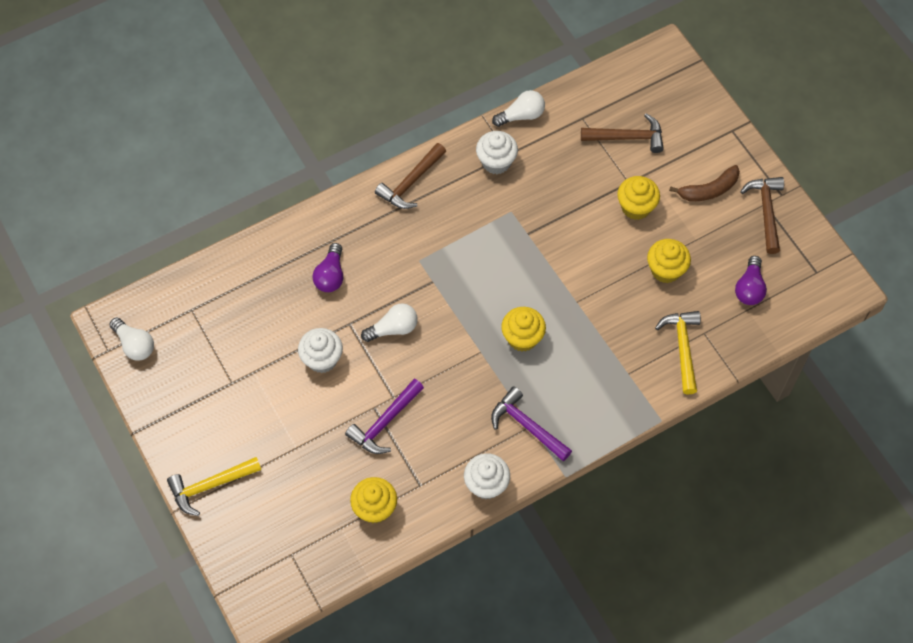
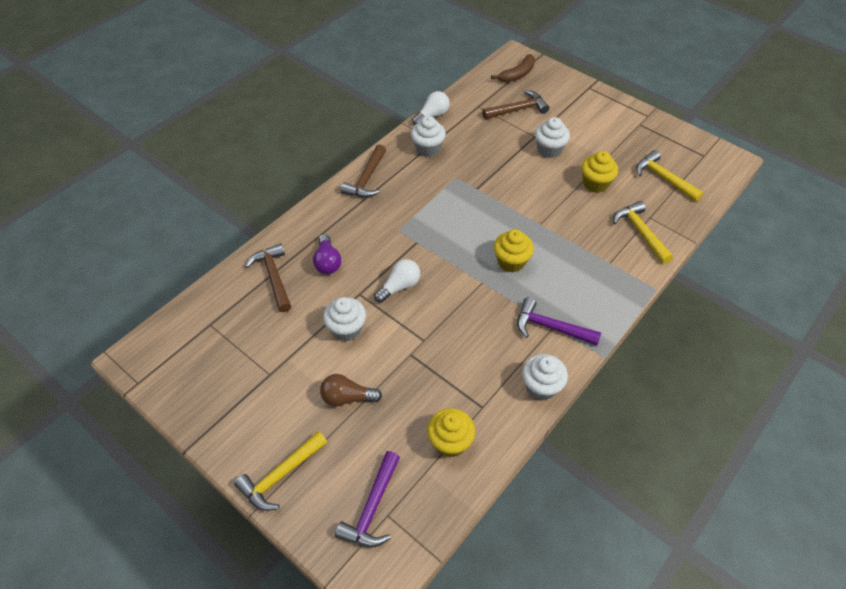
camera: 20 degrees left, 10 degrees down
white light bulb [109,317,154,361] -> none
purple hammer [345,379,424,454] -> purple hammer moved to [335,451,400,548]
yellow cupcake [617,176,660,220] -> white cupcake [535,117,570,158]
brown banana [669,165,740,201] -> brown banana moved to [491,54,535,82]
purple light bulb [735,256,767,305] -> yellow hammer [636,150,703,202]
brown hammer [740,177,784,254] -> brown hammer moved to [245,243,291,312]
none -> brown light bulb [320,374,382,407]

